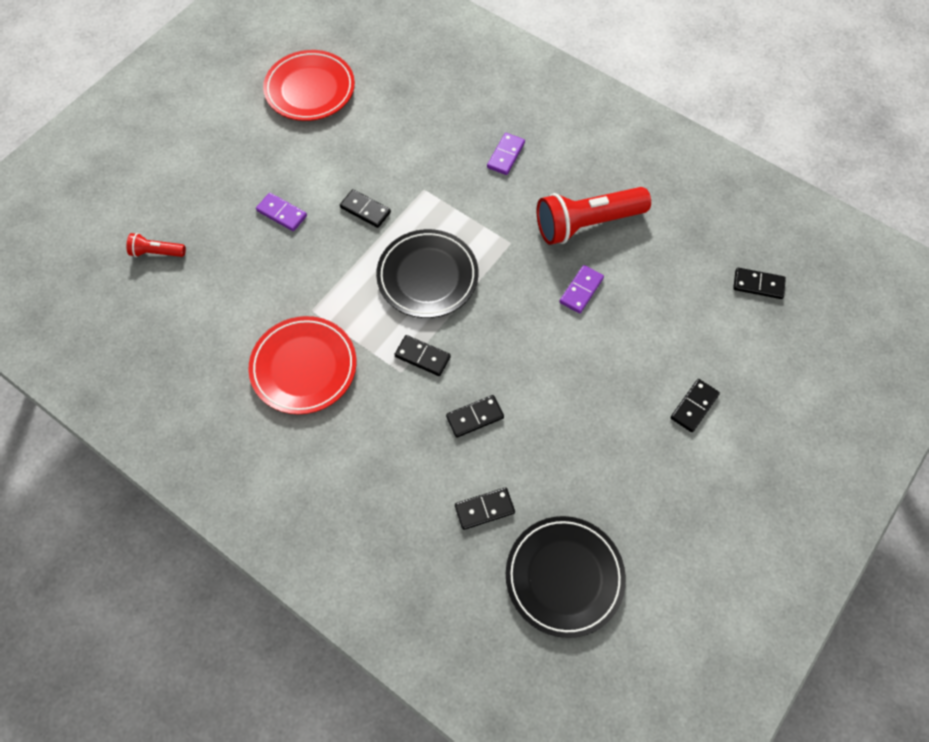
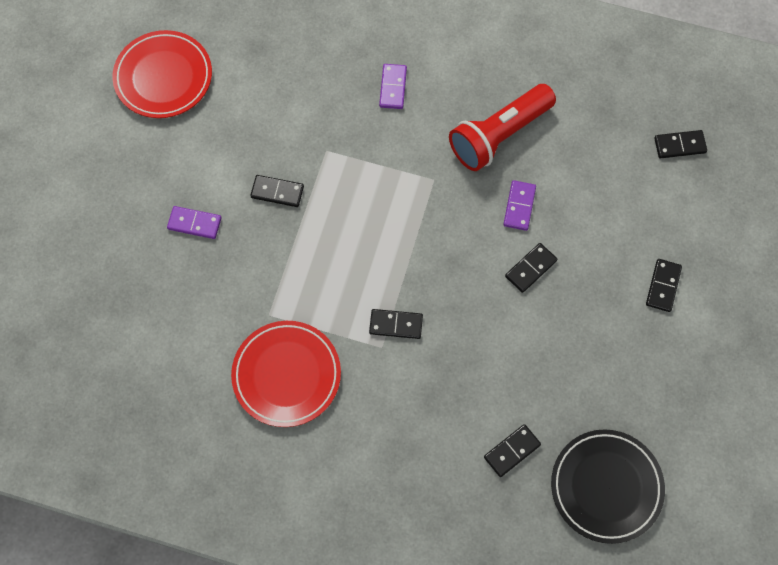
camera: 20 degrees left, 5 degrees up
red flashlight [126,233,186,257] -> none
black plate [376,229,478,318] -> none
black domino [446,395,504,438] -> black domino moved to [505,243,558,293]

